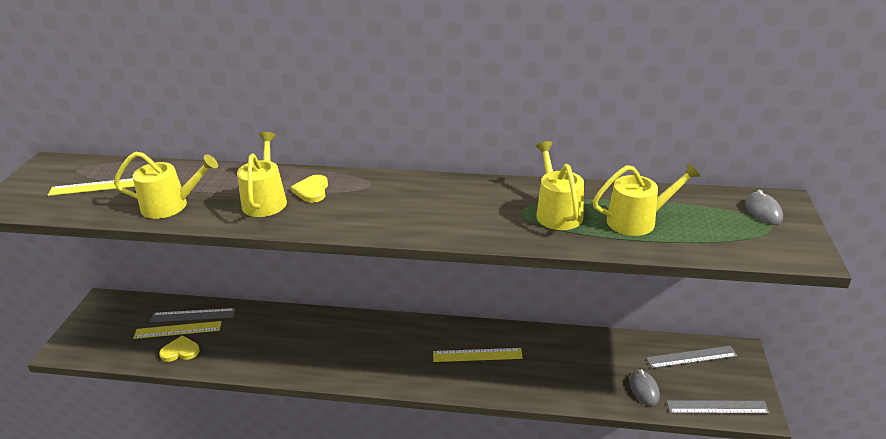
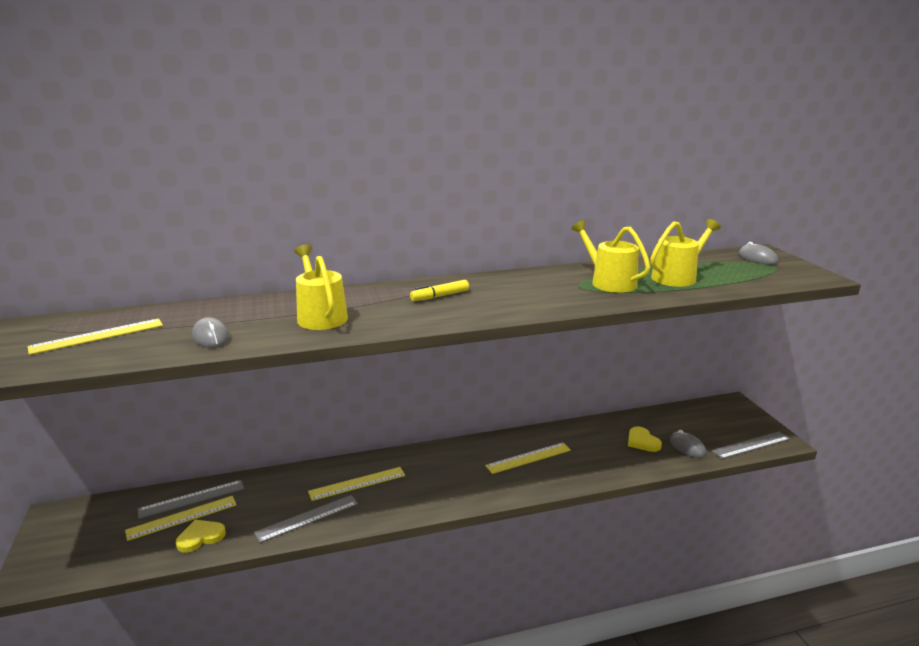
camera: 25 degrees left, 10 degrees down
yellow watering can [114,151,218,219] -> grey mouse [192,317,229,348]
yellow heart [291,175,328,203] -> yellow heart moved to [628,426,662,452]
grey ruler [646,346,737,368] -> grey ruler moved to [254,495,358,543]
none -> yellow ruler [308,467,405,501]
none -> yellow marker [410,280,469,301]

